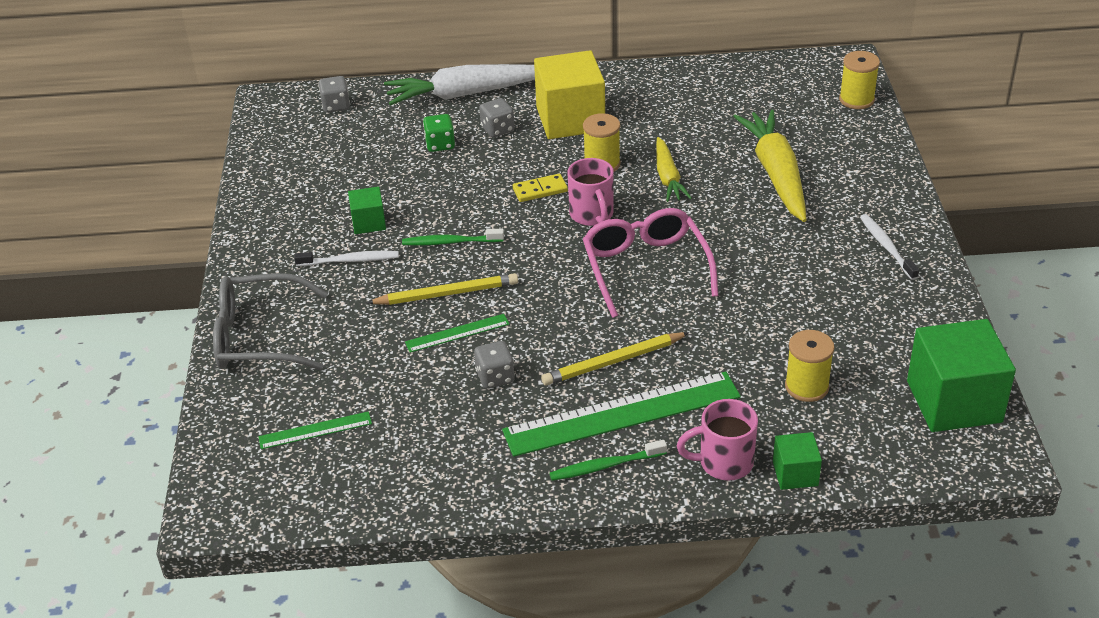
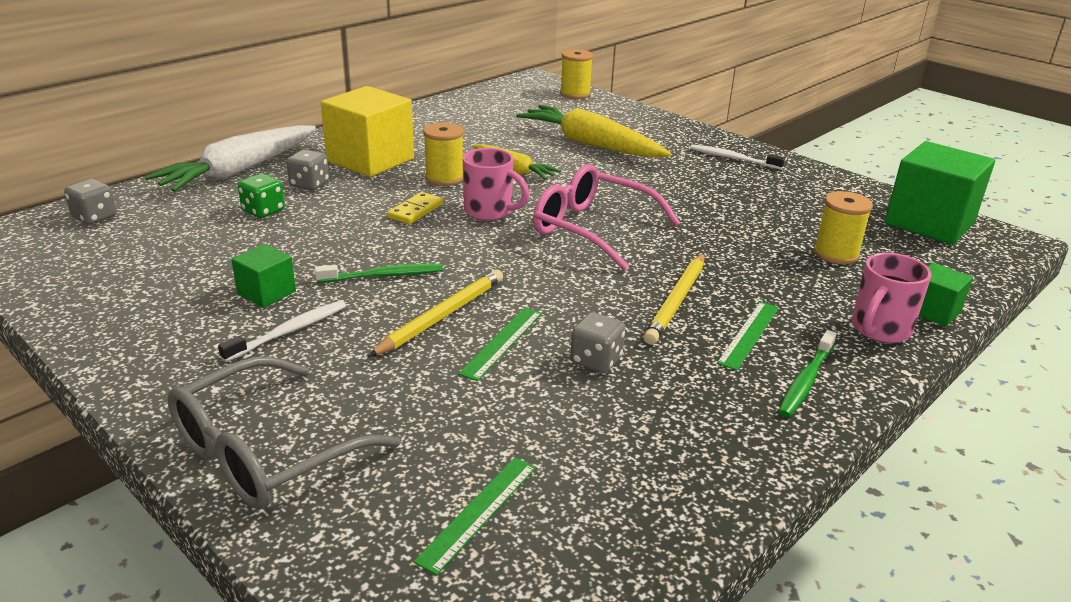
camera: 45 degrees left, 10 degrees down
green toothbrush [402,229,504,246] -> green toothbrush turned 150 degrees counterclockwise [315,264,443,283]
green ruler [502,371,741,457] -> green ruler [717,302,779,370], size x0.47

